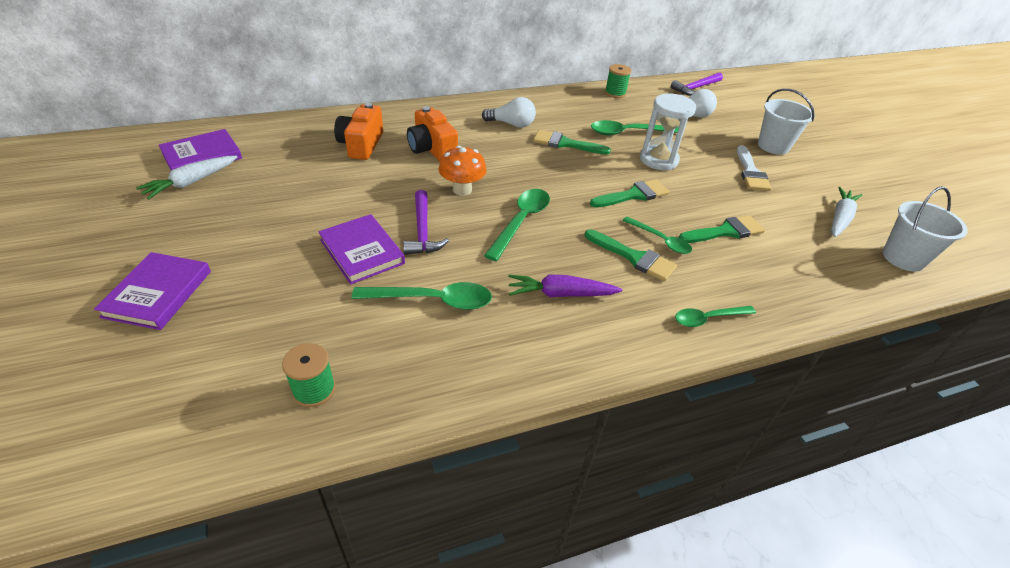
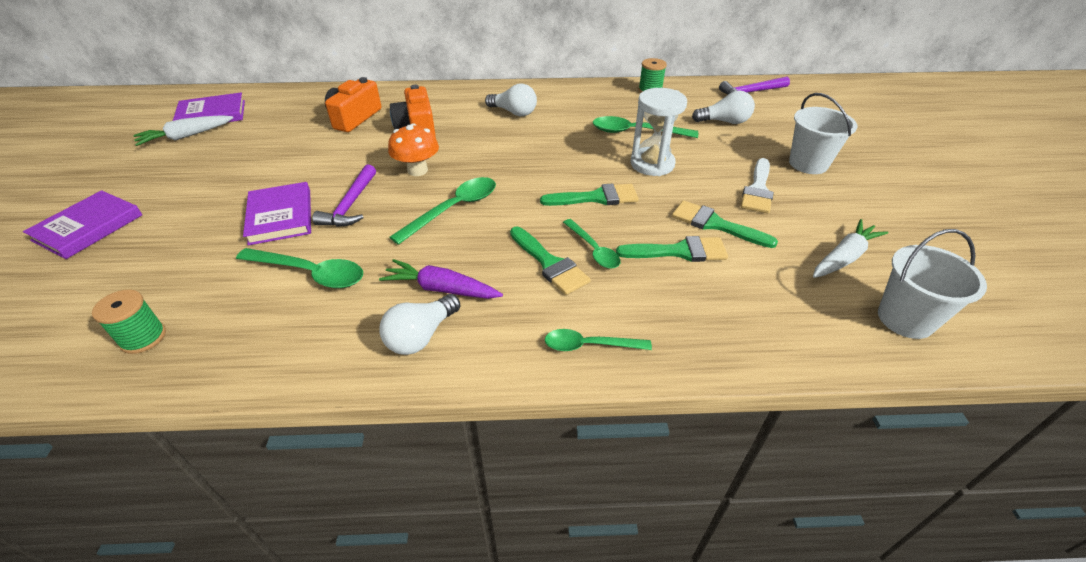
camera: 20 degrees right, 0 degrees up
green brush [533,130,611,155] -> green brush moved to [672,200,778,248]
none -> white light bulb [379,294,460,355]

